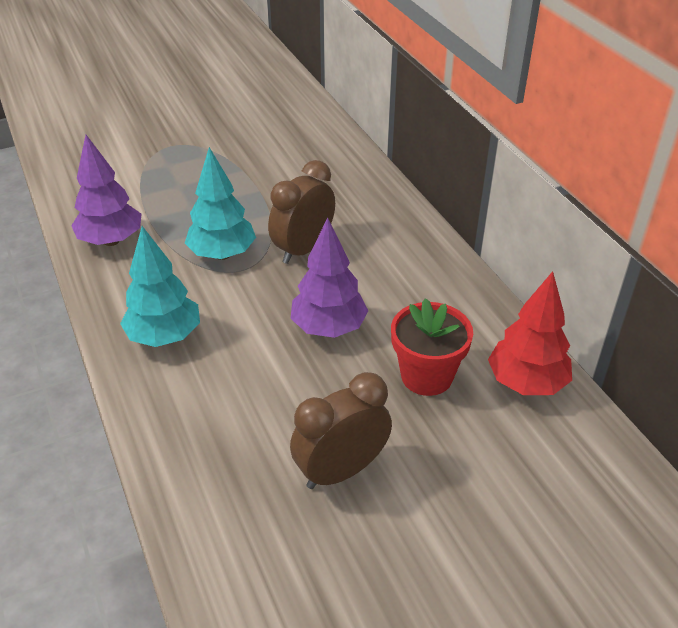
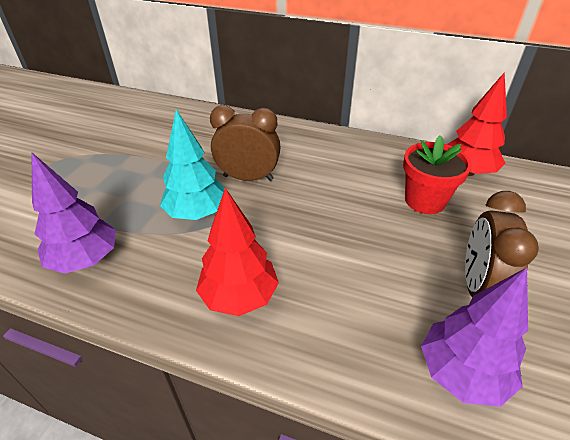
camera: 45 degrees left, 0 degrees up
turquoise tree [120,226,200,347] -> red tree [196,188,279,316]
brown clock [268,160,335,264] -> brown clock turned 105 degrees clockwise [210,105,281,181]
purple tree [291,218,369,338] -> purple tree moved to [421,268,528,407]

